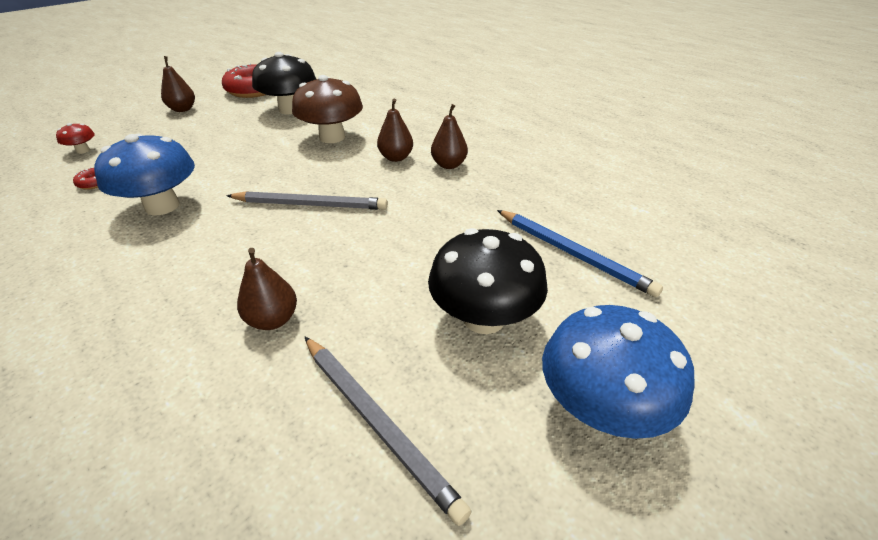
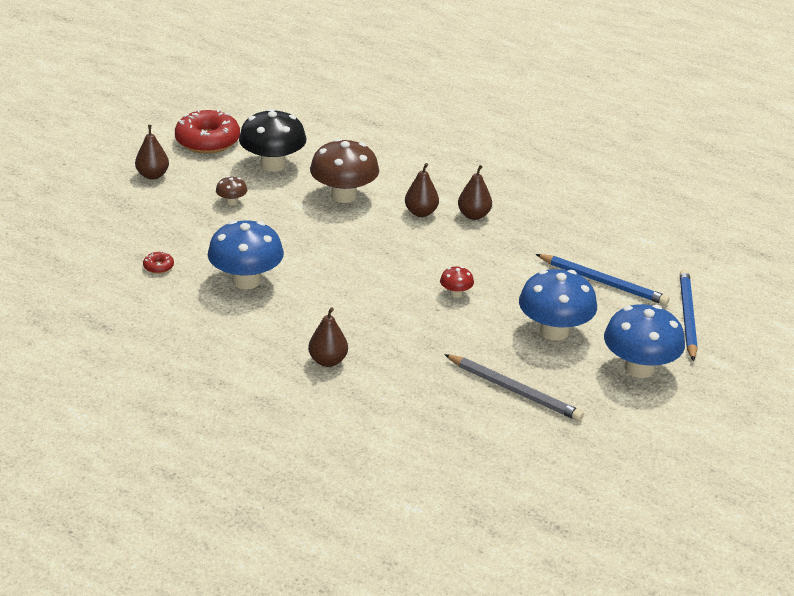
camera: 15 degrees left, 5 degrees down
red mushroom [56,123,95,154] -> red mushroom moved to [440,266,474,298]
grey pencil [226,191,388,210] -> none
brown pear [237,248,297,330] -> brown pear moved to [308,307,348,367]
black mushroom [428,228,548,334] -> blue mushroom [519,269,597,341]
none -> brown mushroom [216,176,247,205]
none -> blue pencil [680,269,698,362]

